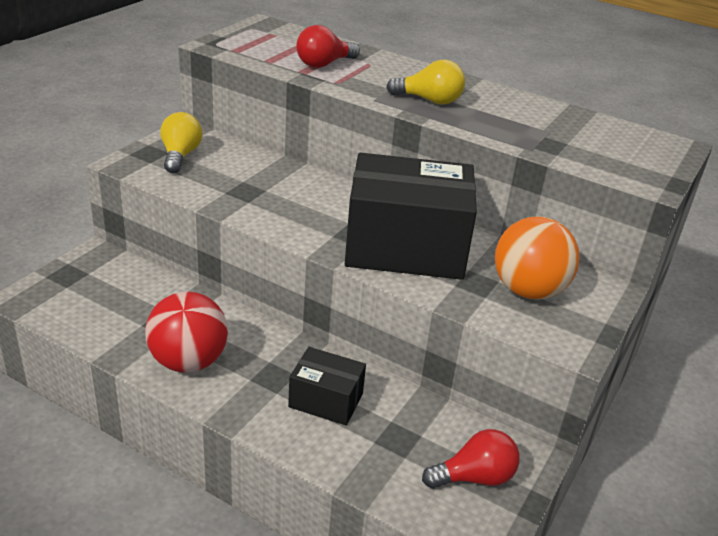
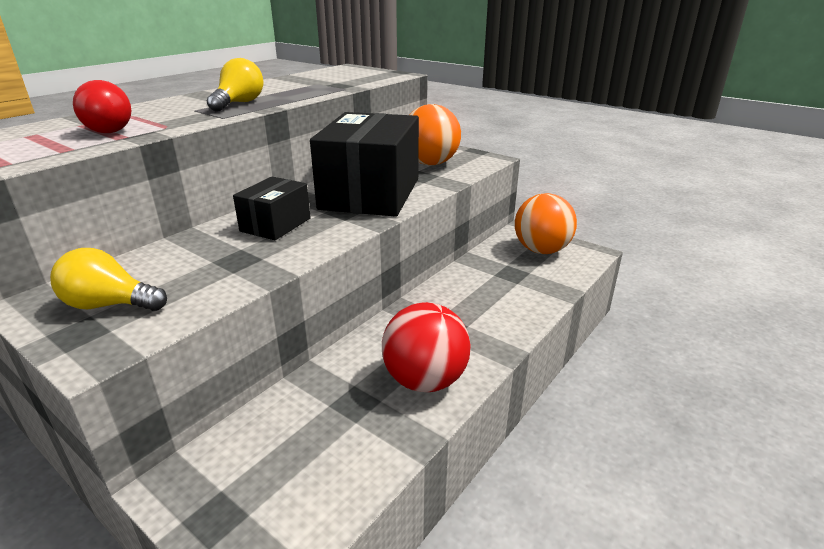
camera: 80 degrees left, 5 degrees down
black box [288,347,366,425] -> black box moved to [233,177,311,240]
red light bulb [422,429,519,489] -> orange ball [515,193,577,254]

